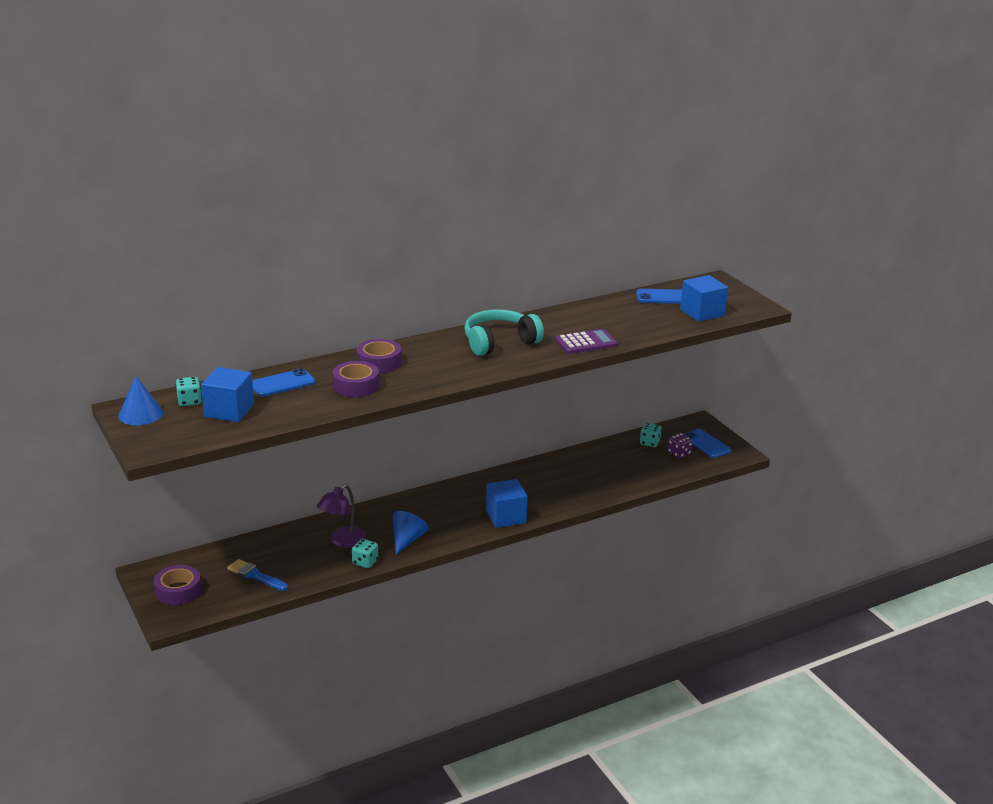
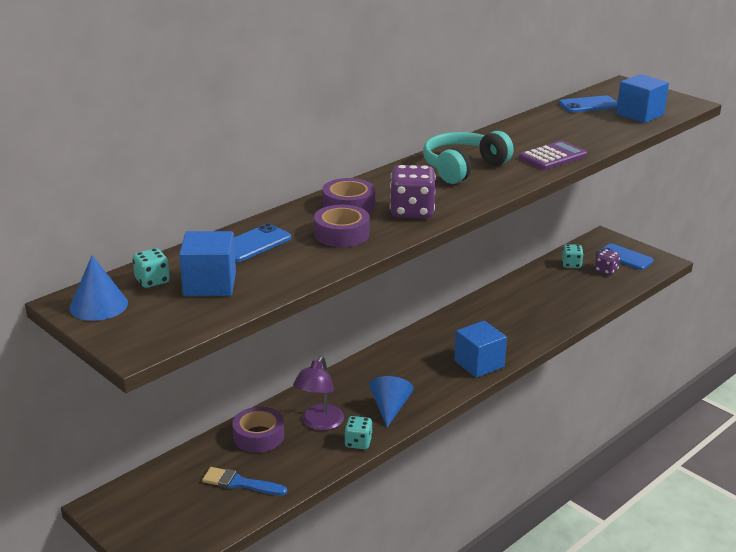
camera: 15 degrees left, 0 degrees up
purple tape [154,565,202,605] -> purple tape moved to [232,407,284,453]
none -> purple dice [390,165,436,218]

